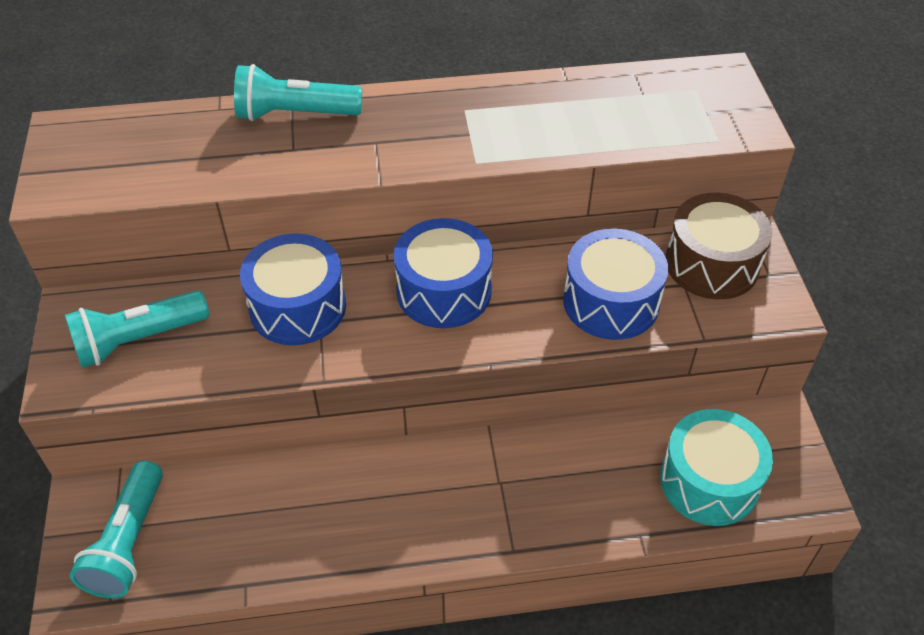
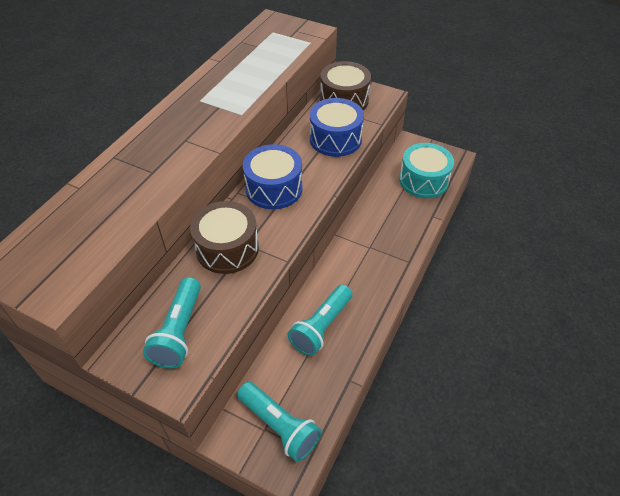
camera: 55 degrees left, 0 degrees up
turquoise flashlight [234,64,362,121] -> turquoise flashlight moved to [288,285,352,356]
blue drum [240,233,346,345] -> brown drum [190,201,259,274]

